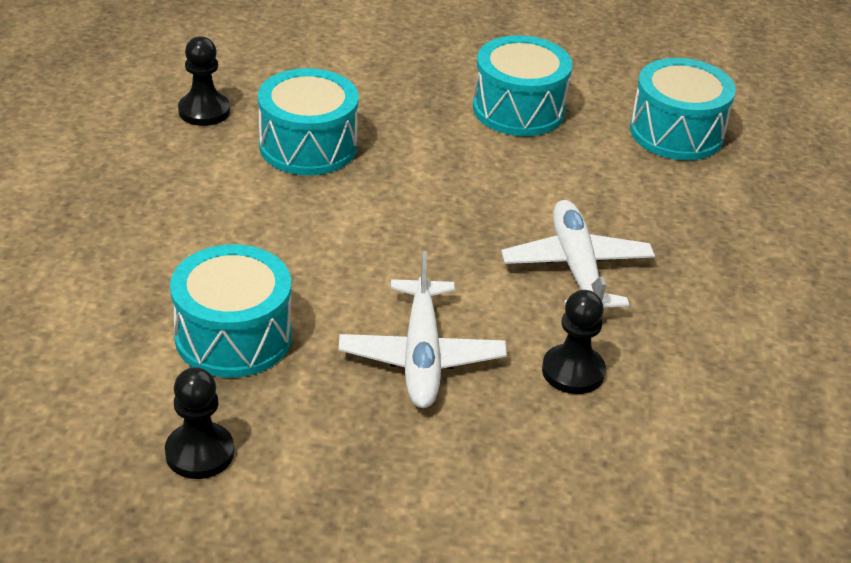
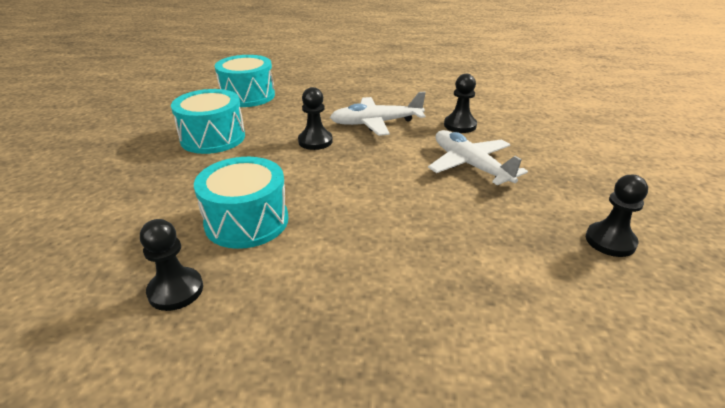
camera: 90 degrees left, 5 degrees down
turquoise drum [170,244,292,378] -> none
white plane [339,251,507,408] -> white plane turned 120 degrees counterclockwise [428,130,528,185]
none -> black pawn [298,87,333,150]

